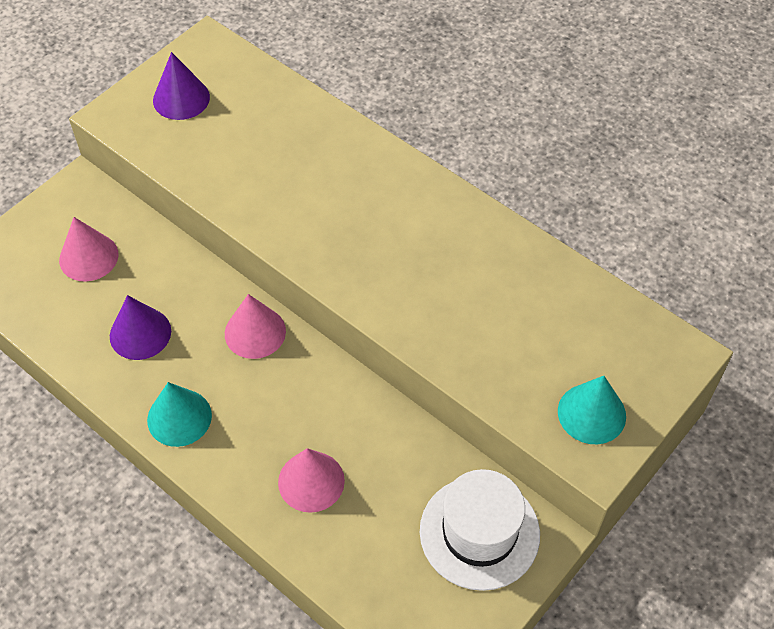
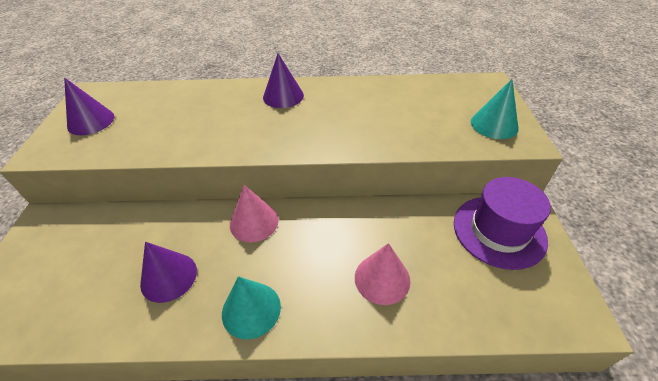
camera: 40 degrees left, 10 degrees down
pink cone [59,217,119,281] -> none
white hat [420,469,540,591] -> purple hat [454,177,551,270]
none -> purple cone [263,53,304,108]

